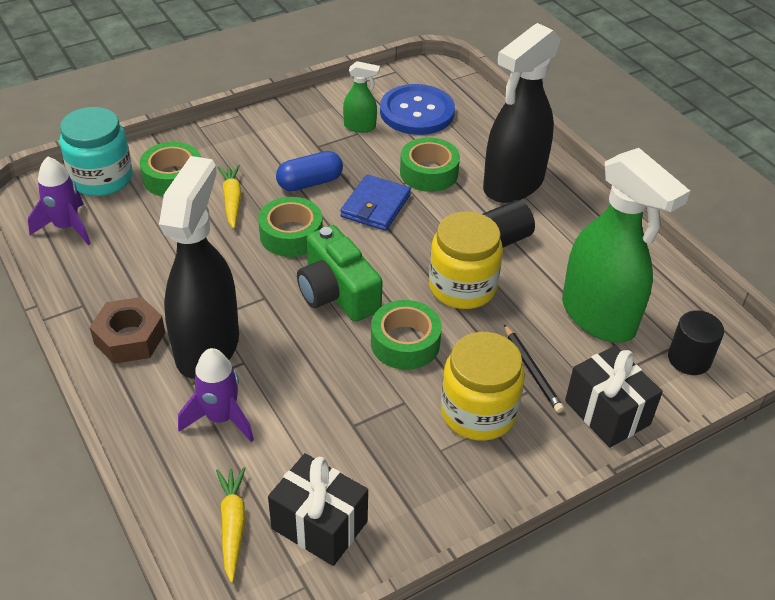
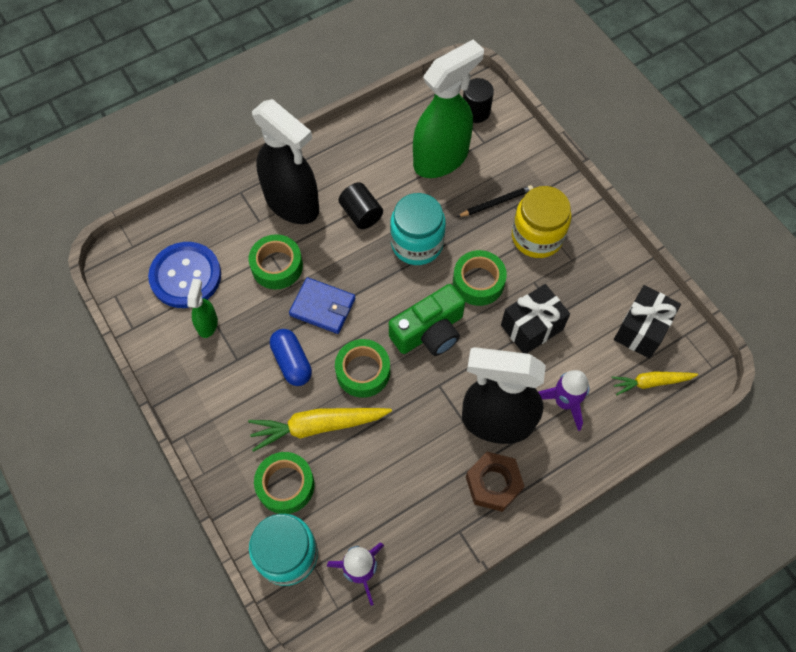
camera: 90 degrees left, 20 degrees up
yellow carrot [218,165,241,228] -> yellow carrot [248,408,392,452], size x1.61
yellow jar [429,211,503,309] -> turquoise jar [390,193,446,265]
black gift [565,346,663,448] -> black gift moved to [501,284,570,354]

